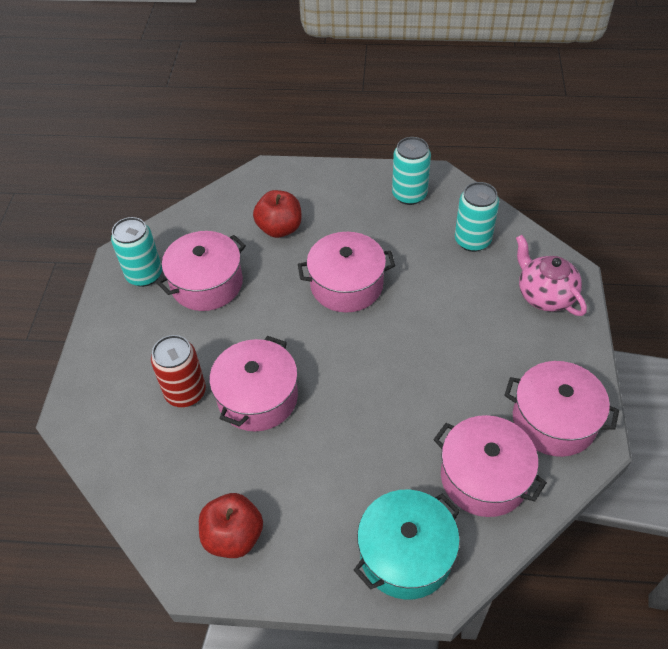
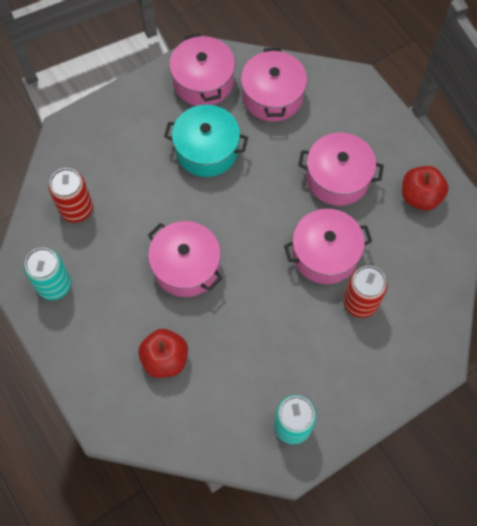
camera: 130 degrees left, 15 degrees up
pink pot [157,231,246,311] -> pink pot moved to [298,132,384,206]
turquoise pot [354,490,460,600] -> turquoise pot moved to [164,105,248,177]
turquoise can [455,182,499,252] -> red can [49,168,93,223]
pink teapot [516,235,587,316] -> none

